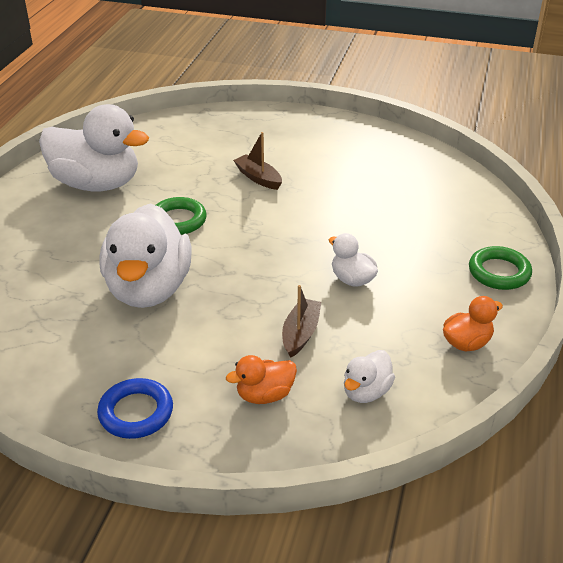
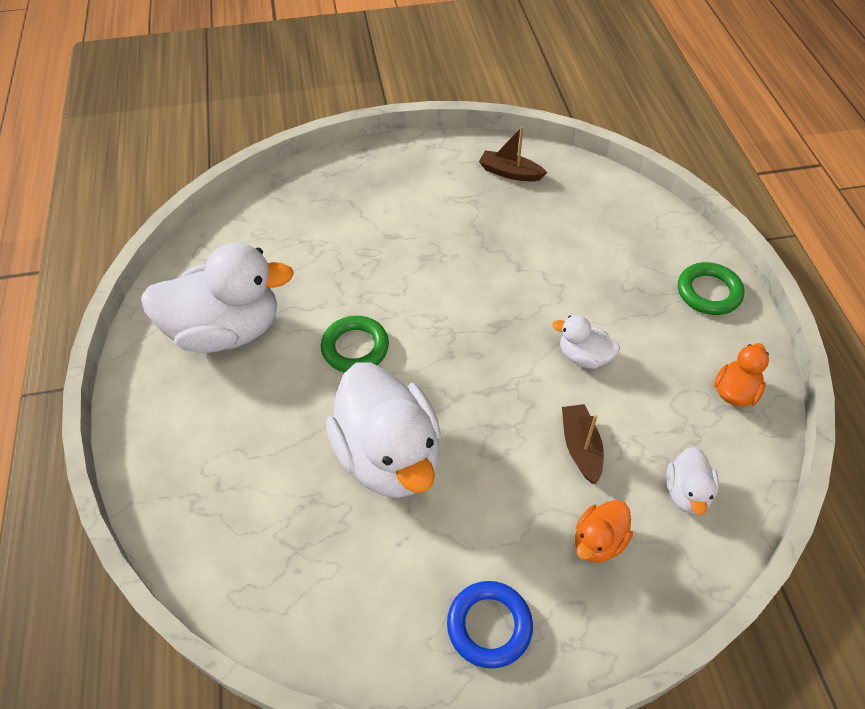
camera: 25 degrees left, 15 degrees up
brown boat [233,132,282,190] -> brown boat moved to [479,126,547,181]

